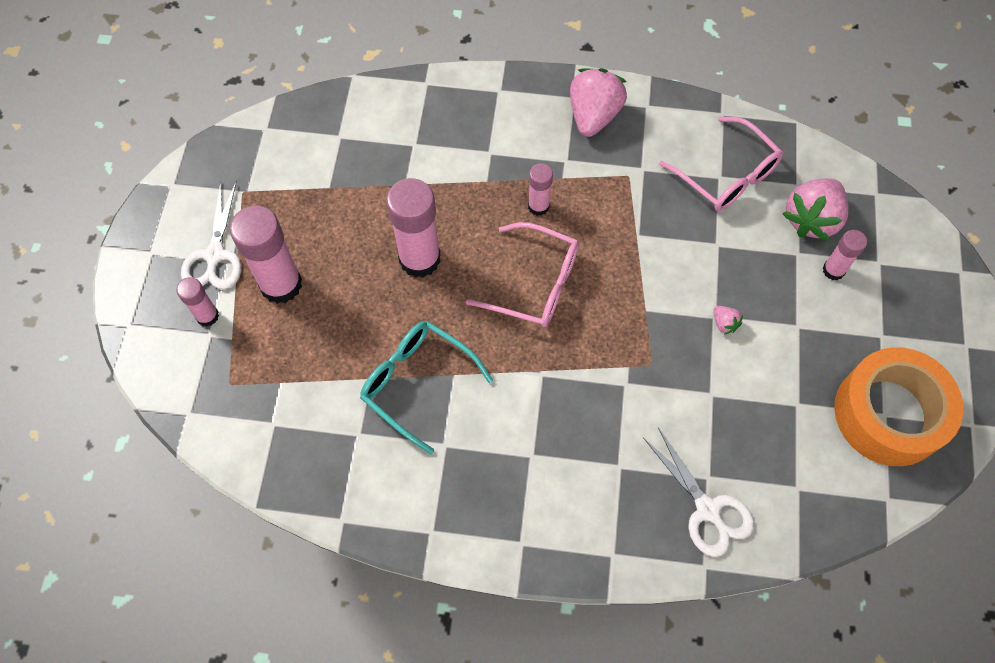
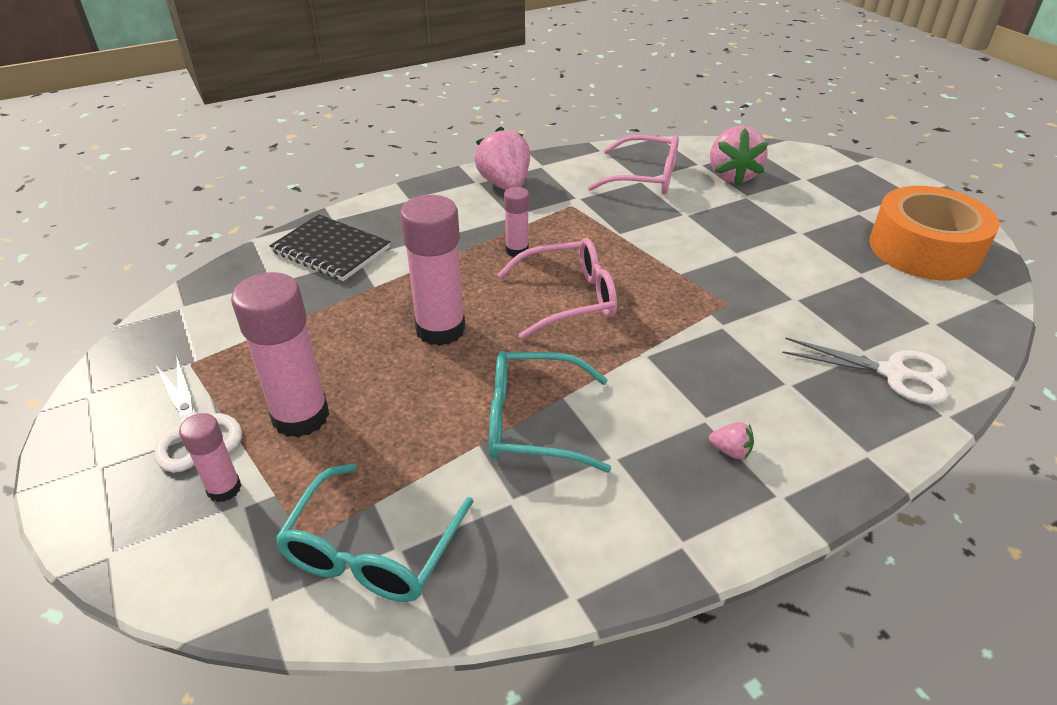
camera: 35 degrees left, 25 degrees down
pink strawberry [714,306,743,335] -> pink strawberry moved to [709,422,754,459]
pink glue stick [823,230,867,280] -> none
none -> black notebook [269,215,390,281]
none -> turquoise glasses [275,464,473,602]

